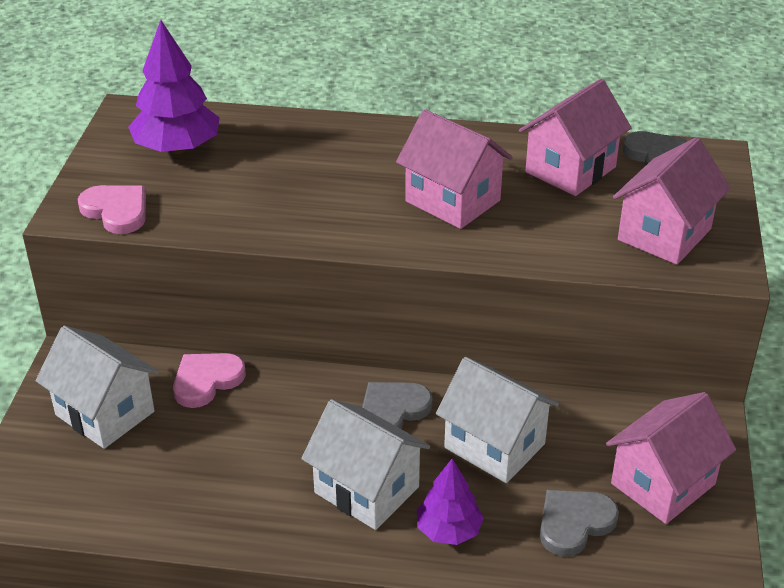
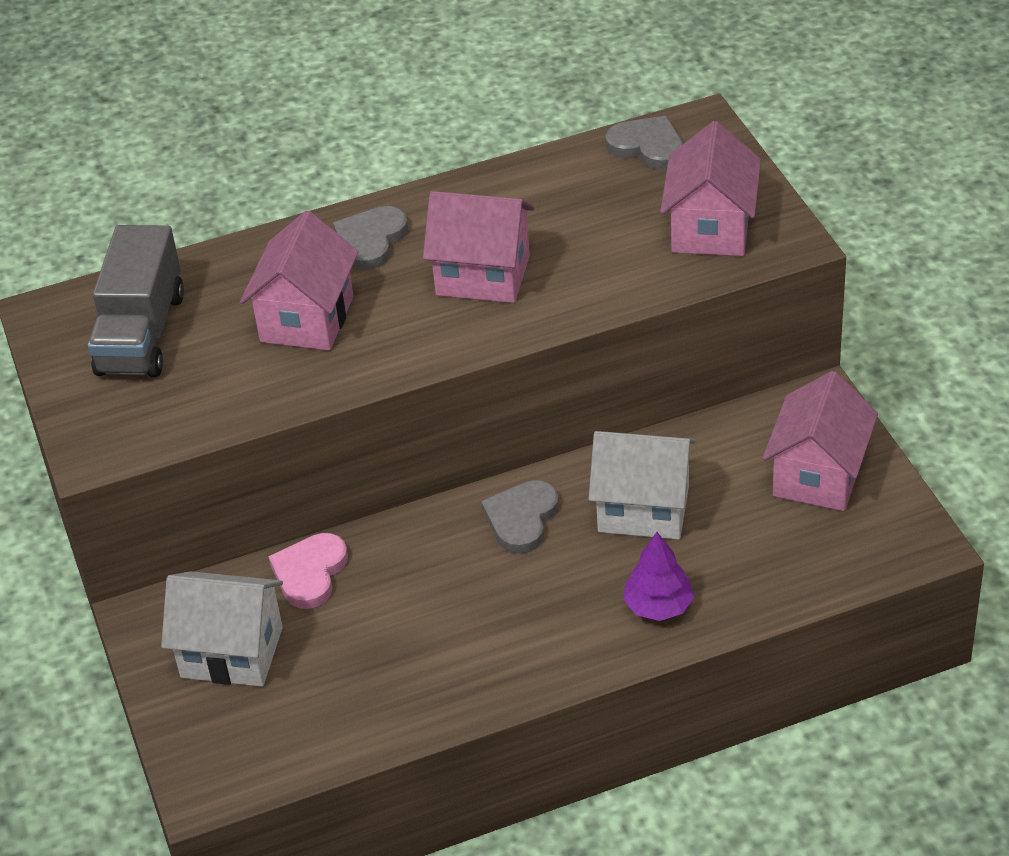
camera: 25 degrees left, 5 degrees up
pink heart [78,185,146,234] -> none
purple tree [128,20,220,154] -> grey truck [88,225,184,377]
white house [301,399,430,530] -> none
pink house [519,79,632,196] -> pink house moved to [240,210,359,350]
grey heart [540,490,619,556] -> grey heart moved to [333,206,408,270]

